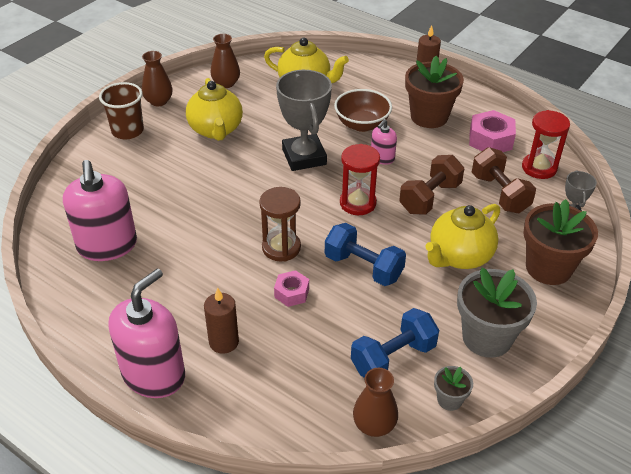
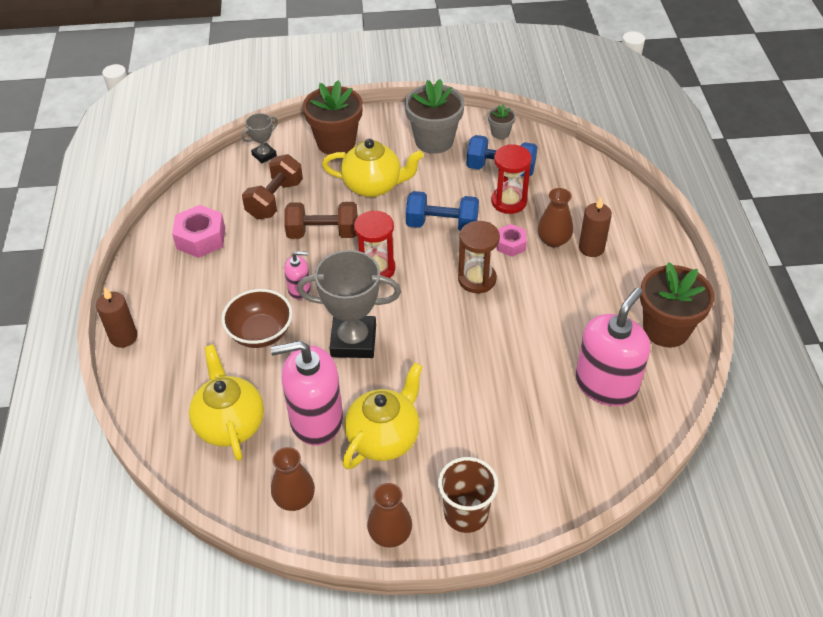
camera: 130 degrees left, 5 degrees up
pink soap dispenser [108,269,185,398] -> pink soap dispenser moved to [271,341,343,445]
grey trophy [276,70,332,171] -> grey trophy turned 60 degrees clockwise [297,250,401,358]
blue dumbbell [325,223,406,286] -> blue dumbbell turned 75 degrees counterclockwise [406,191,479,231]
brown vase [353,368,398,437] -> brown vase moved to [538,188,573,247]
brown flower pot [405,56,464,128] -> brown flower pot moved to [640,262,714,347]
red hourglass [522,110,570,179] -> red hourglass moved to [491,144,532,214]

